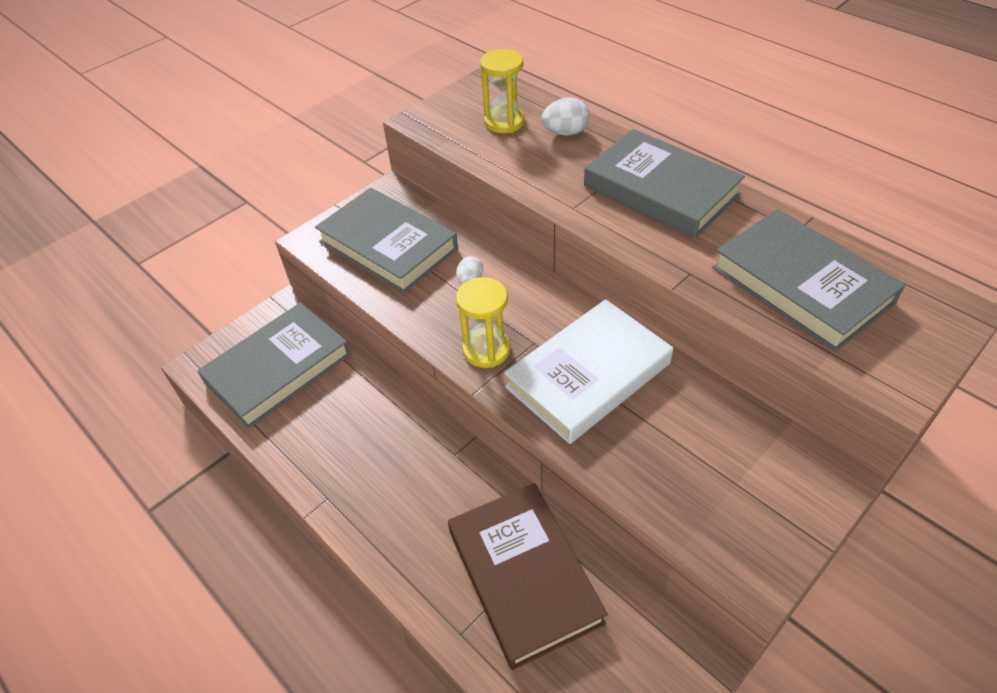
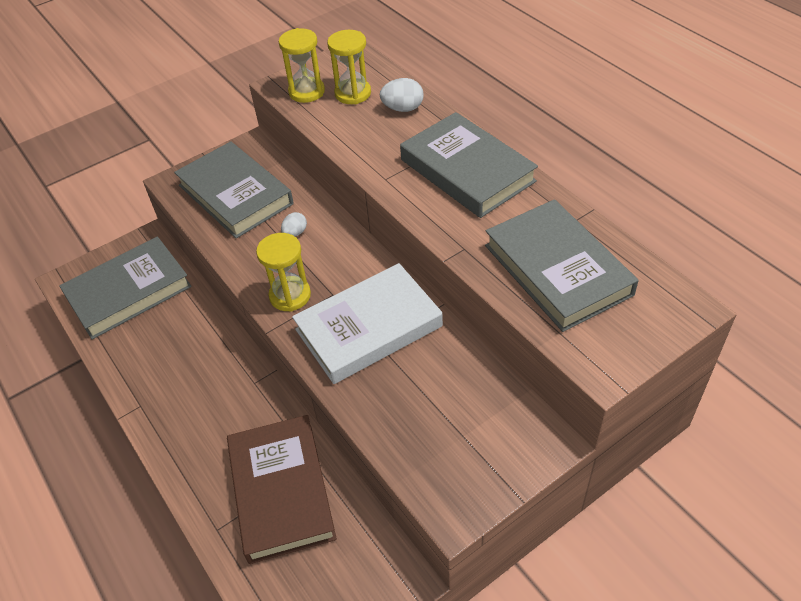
camera: 10 degrees right, 0 degrees up
none -> yellow hourglass [279,28,325,103]

